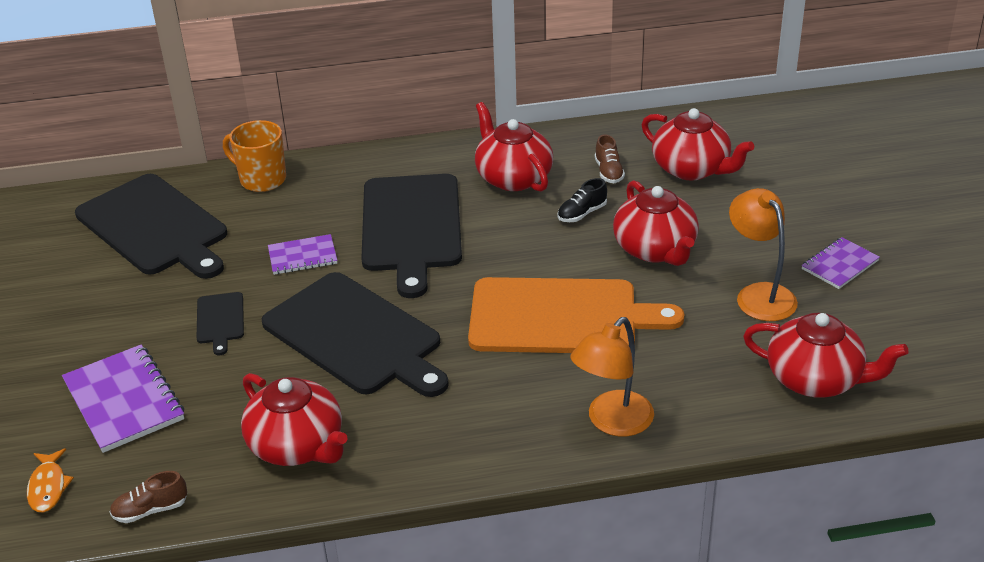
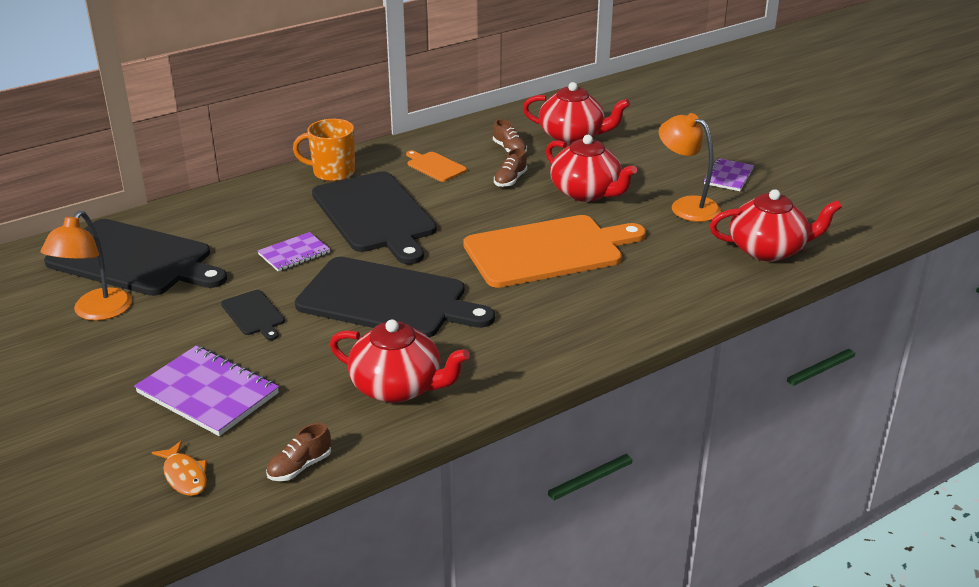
camera: 25 degrees left, 5 degrees down
orange mug [223,120,286,192] -> orange mug moved to [293,119,355,182]
red teapot [475,102,553,192] -> orange cutting board [406,150,467,182]
black shoe [558,178,607,222] -> brown shoe [494,148,527,187]
orange lamp [570,317,654,436] -> orange lamp moved to [40,211,132,321]

